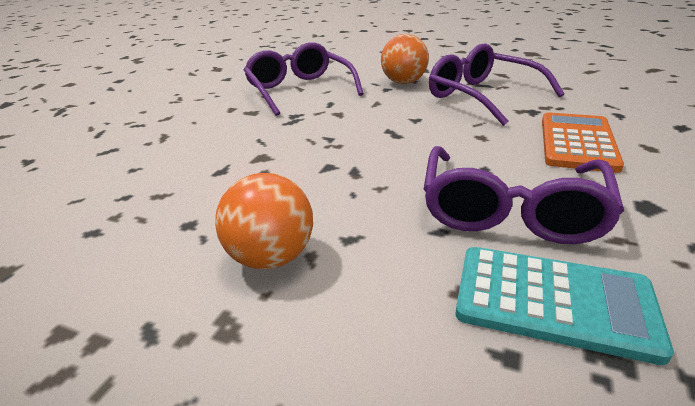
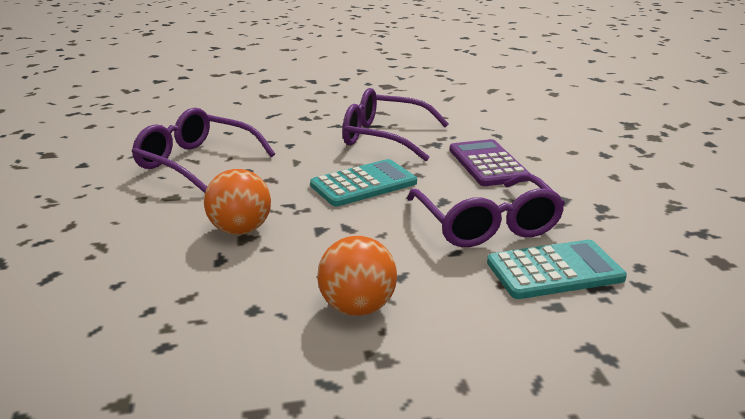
camera: 35 degrees left, 5 degrees down
orange ball [381,34,429,84] -> orange ball moved to [204,169,271,235]
orange calculator [542,112,624,173] -> purple calculator [449,139,531,186]
none -> turquoise calculator [310,159,417,206]

